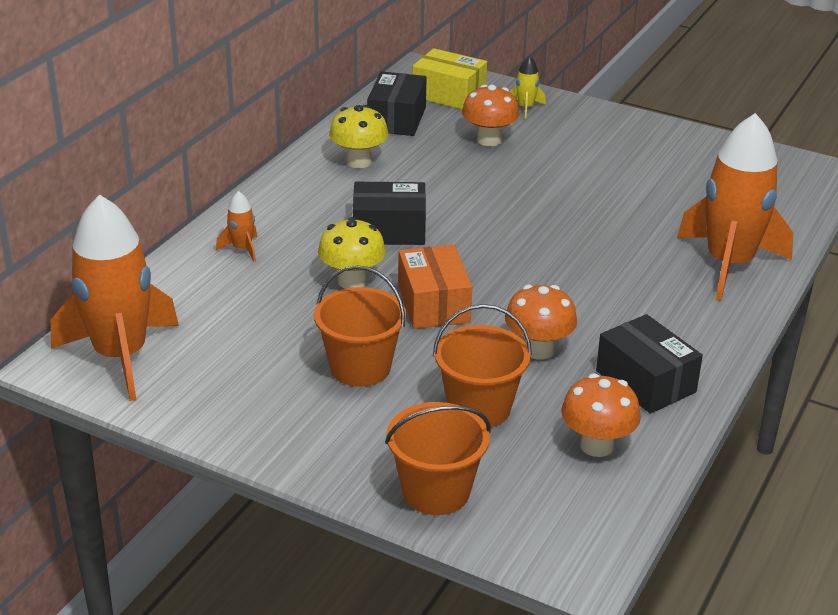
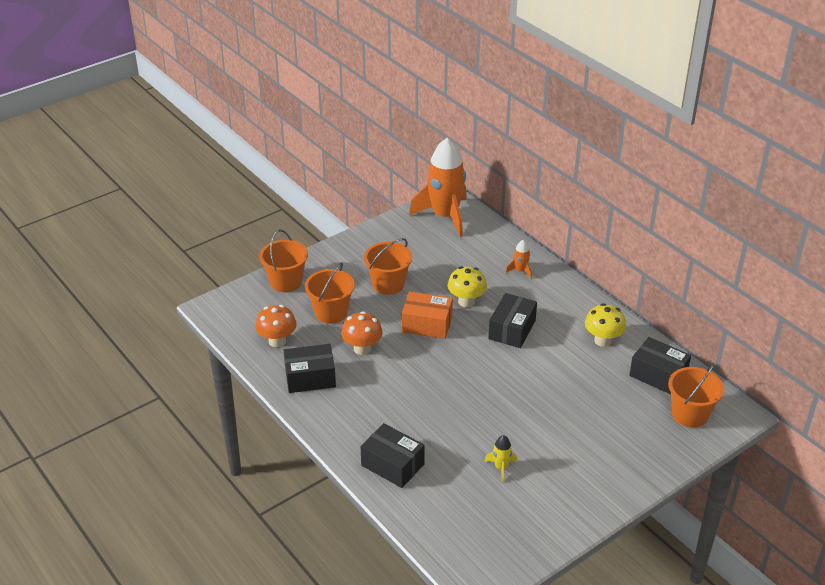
camera: 115 degrees right, 5 degrees up
yellow box [412,48,487,109] -> orange bucket [668,363,724,428]
orange mushroom [462,85,519,146] -> none
yellow rocket [510,55,546,119] -> yellow rocket moved to [484,435,517,482]
orange rocket [677,113,793,300] -> black box [360,423,425,488]

